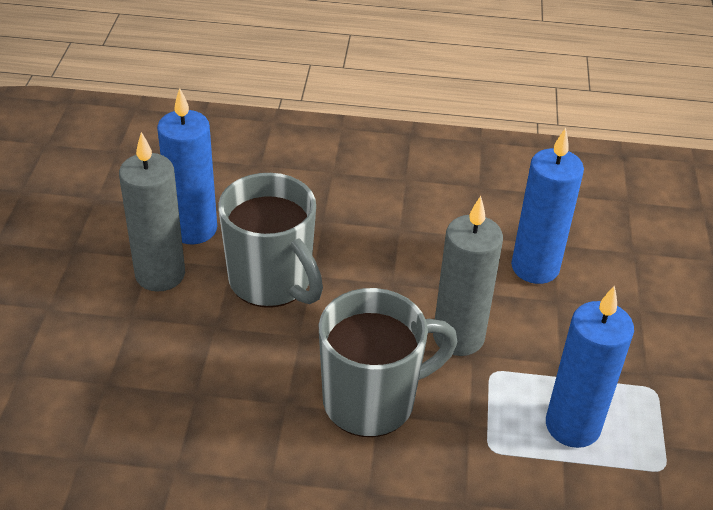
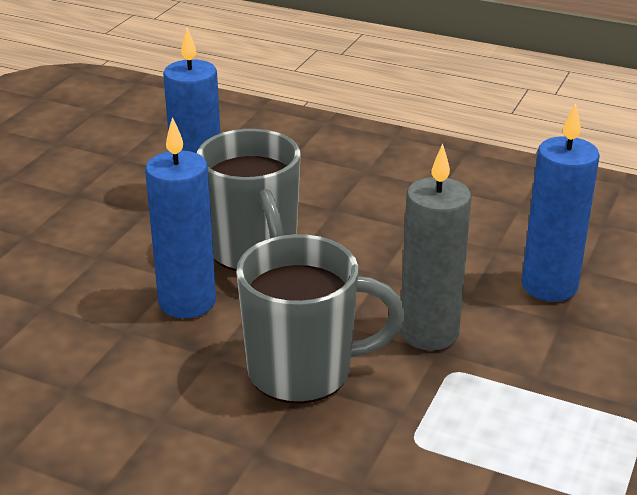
camera: 20 degrees right, 10 degrees down
grey candle [119,132,185,292] -> none
blue candle [546,285,634,448] -> blue candle moved to [145,117,216,318]

